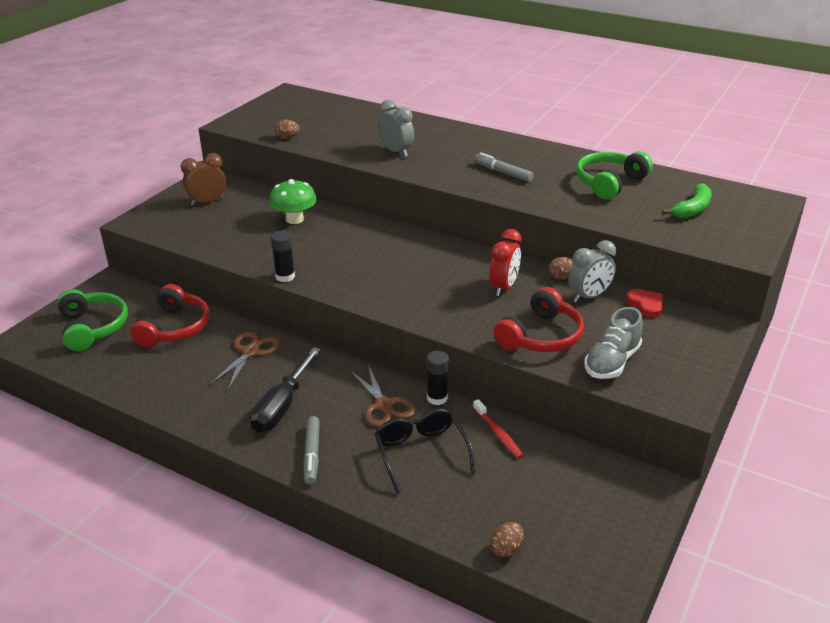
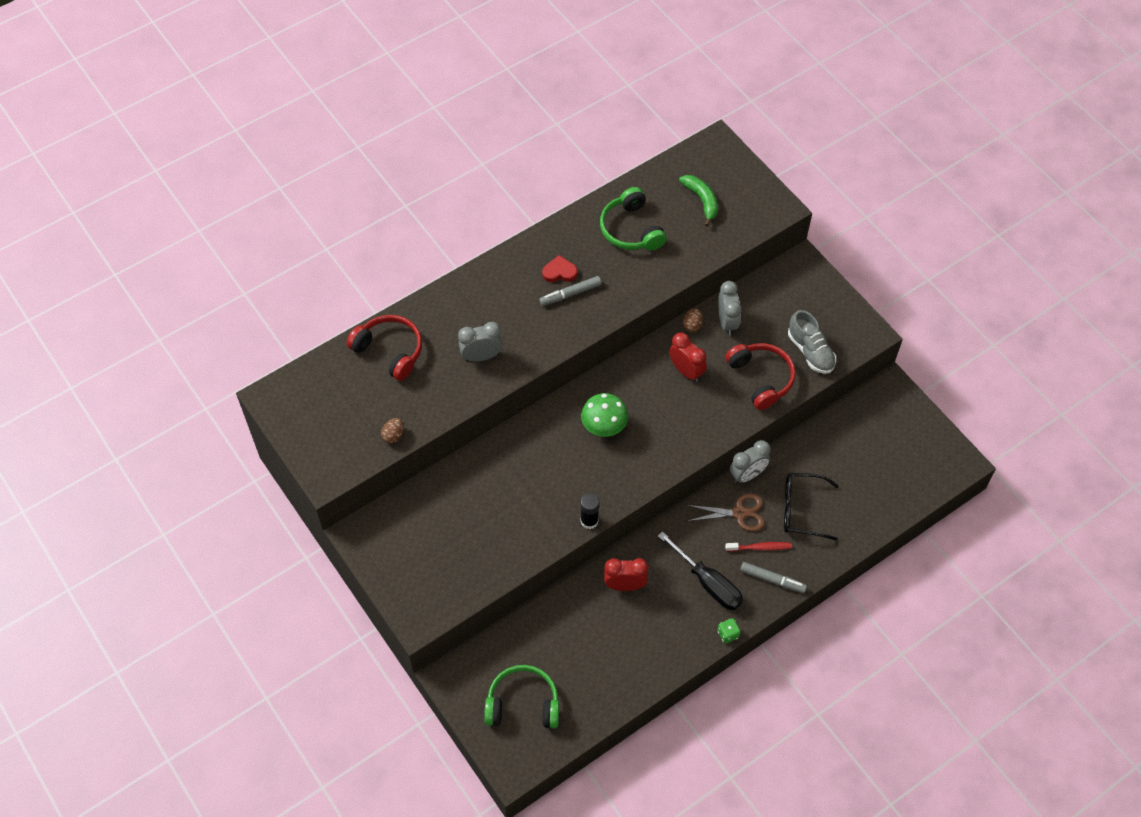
camera: 65 degrees left, 25 degrees up
red headphones [130,284,209,347] -> red headphones moved to [346,315,422,381]
brown clock [181,153,226,206] -> none
brown scissors [210,332,280,389] -> red clock [604,558,649,591]
green mushroom [269,179,317,224] -> green mushroom moved to [581,393,628,437]
black glue stick [427,351,449,405] -> grey clock [730,440,771,484]
red toothbrush [473,399,524,459] -> red toothbrush moved to [725,542,792,551]
brown egg [490,522,524,557] -> none
red heart [626,289,663,318] -> red heart moved to [542,255,578,282]
none -> green dice [718,618,741,644]

